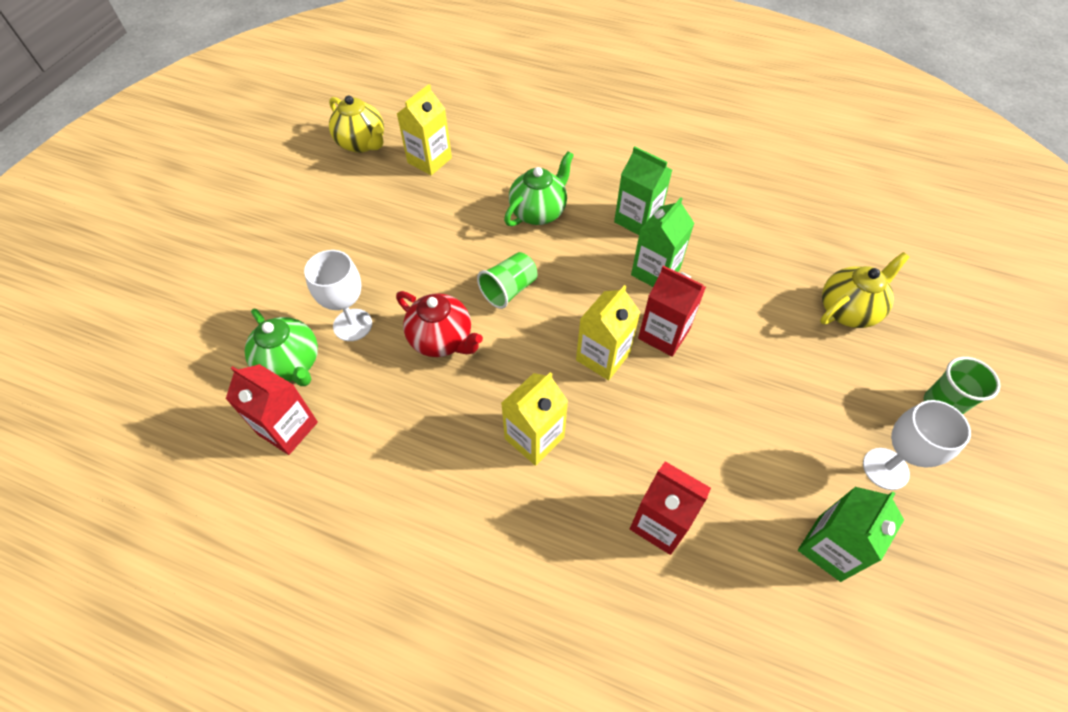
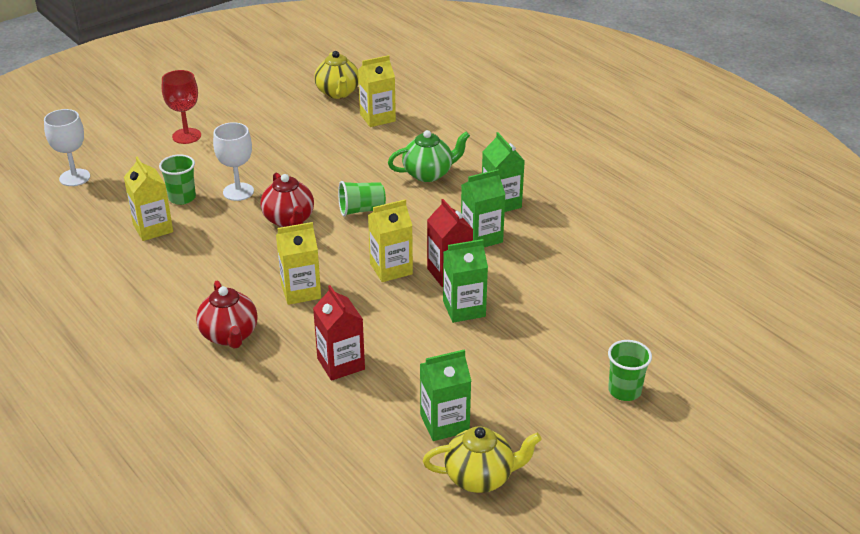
camera: 30 degrees right, 20 degrees down
red carton [226,364,318,455] -> yellow carton [124,157,173,241]
green teapot [244,309,318,386] -> green cup [159,155,196,205]
yellow teapot [820,252,910,328] -> yellow teapot moved to [423,426,542,493]
white goblet [863,400,971,490] -> white goblet moved to [44,109,90,186]
none -> red goblet [162,70,201,144]
none -> red teapot [196,280,258,349]
none -> green carton [443,239,488,323]

